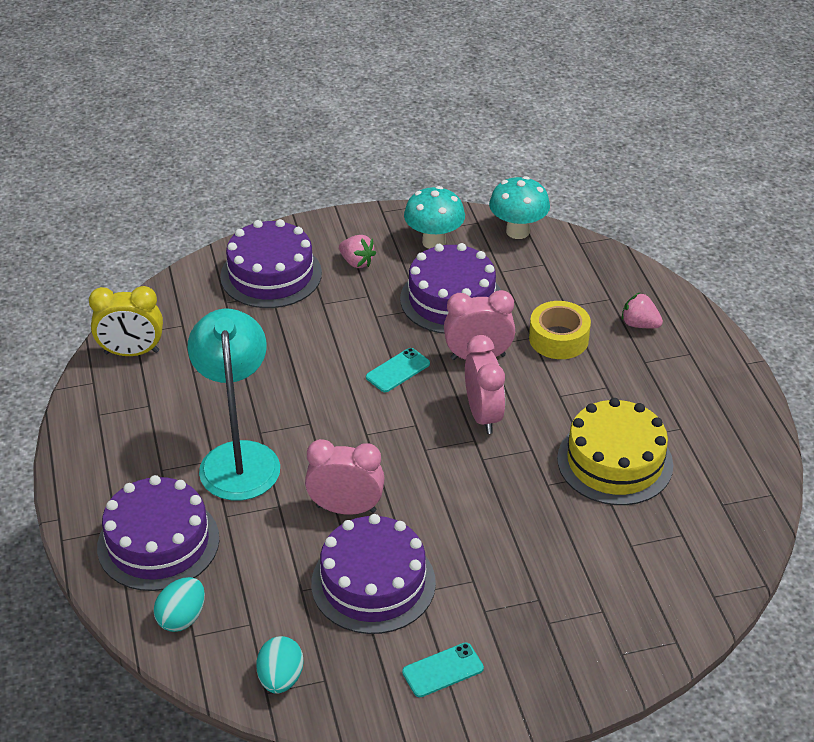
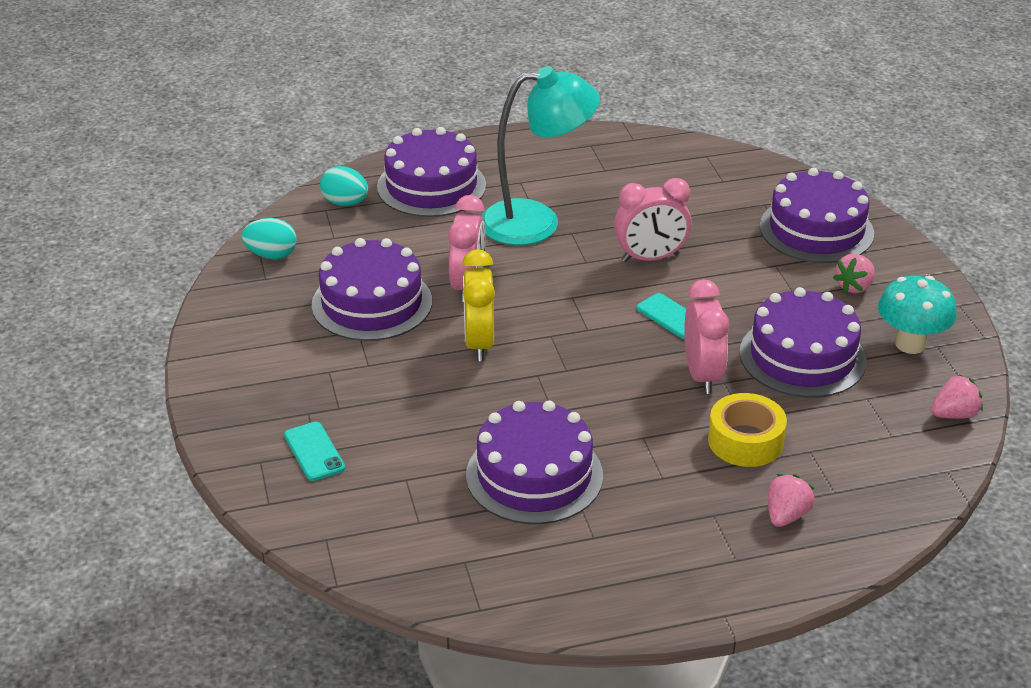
camera: 90 degrees right, 5 degrees down
yellow clock [89,286,163,356] -> yellow clock moved to [462,249,495,361]
turquoise phone [402,643,484,697] -> turquoise phone moved to [284,422,345,481]
pink clock [465,335,505,434] -> pink clock moved to [614,178,692,262]
turquoise mushroom [489,176,550,239] -> pink strawberry [931,374,983,419]
yellow cake [557,398,673,505] -> purple cake [466,401,603,524]

